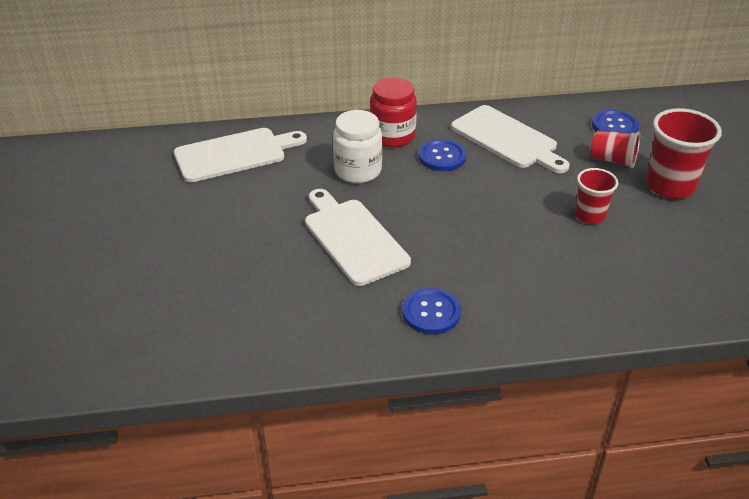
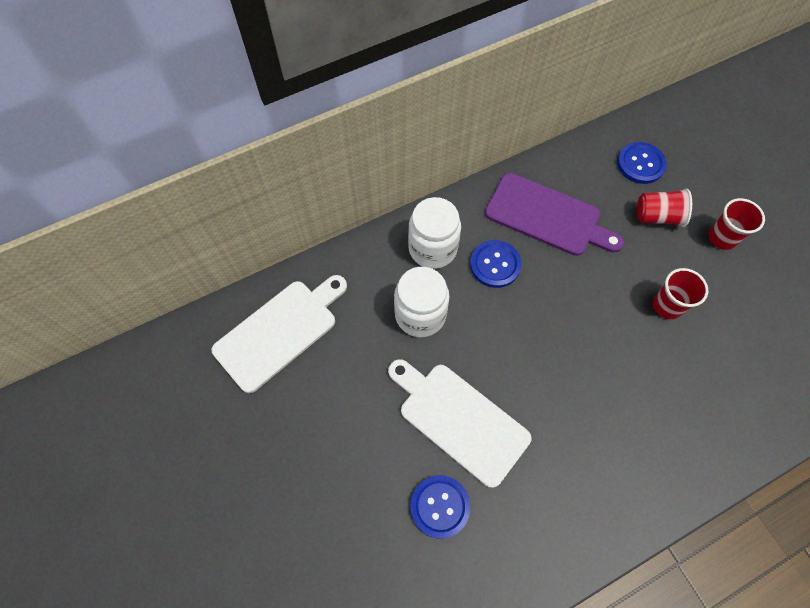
camera: 20 degrees left, 25 degrees up
red jar [370,78,417,148] -> white jar [408,197,461,269]
blue button [402,288,461,334] -> blue button moved to [410,475,470,539]
white cutting board [451,105,570,173] -> purple cutting board [485,173,624,256]
red cup [646,108,722,199] -> red cup [708,198,765,250], size x0.60

